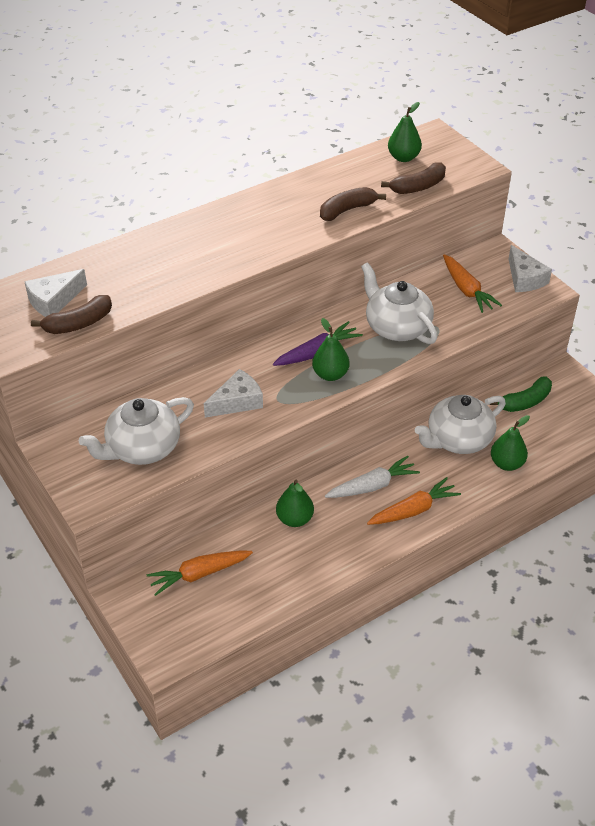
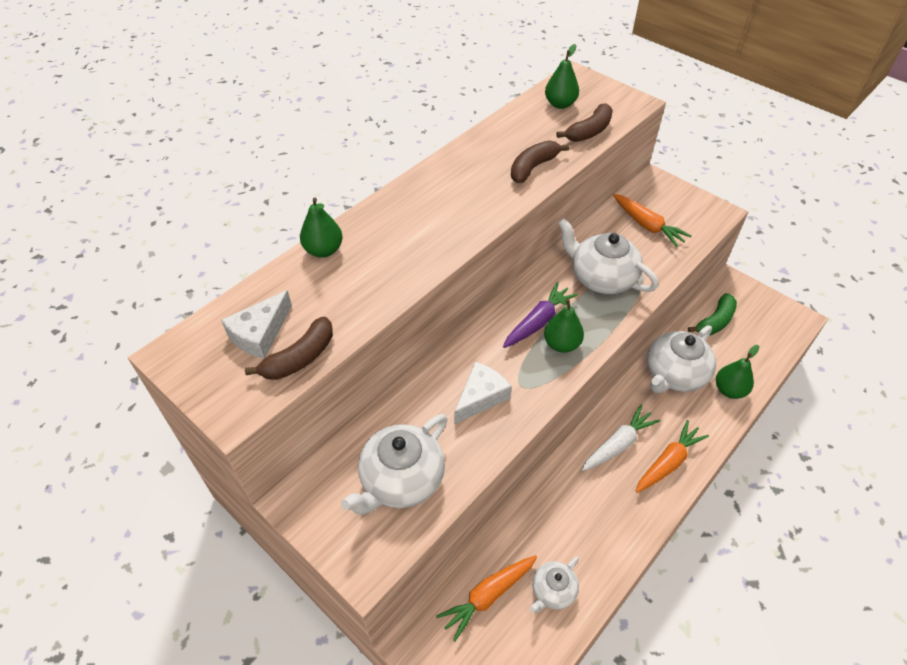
camera: 15 degrees left, 5 degrees up
green pear [276,479,314,527] -> green pear moved to [300,198,343,258]
white cheese [509,245,552,292] -> none
none -> white teapot [530,556,579,613]

